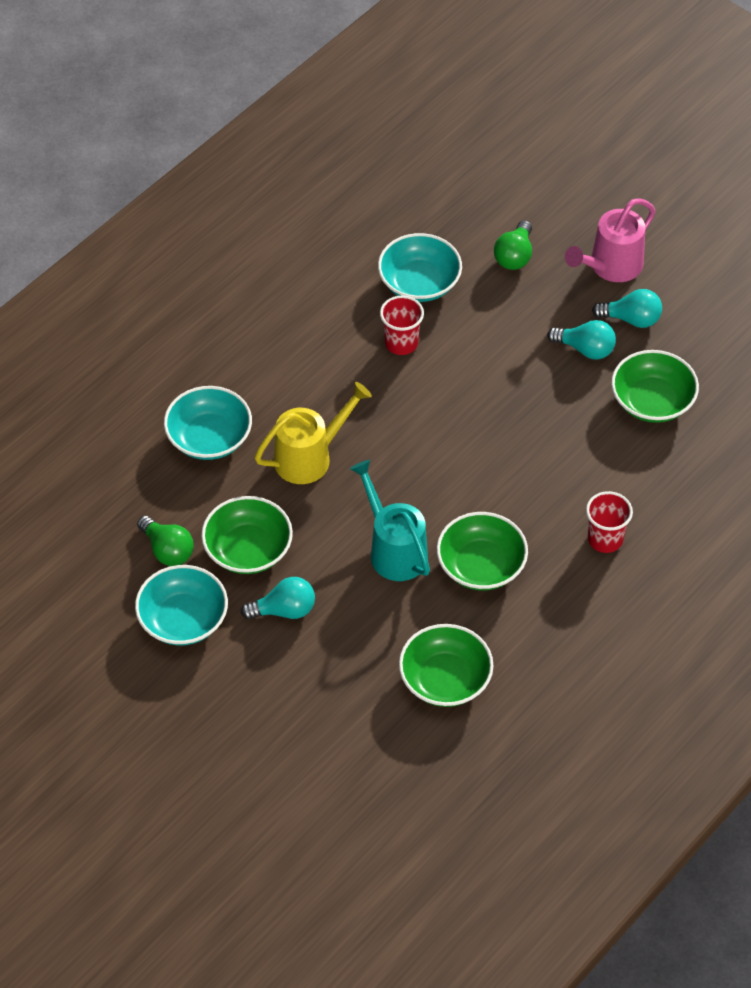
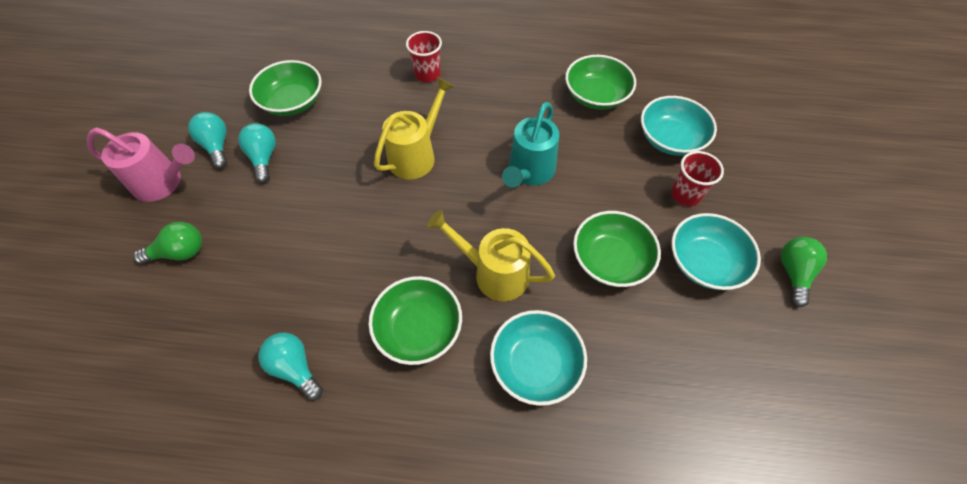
camera: 125 degrees left, 5 degrees up
green light bulb [137,516,194,566] -> green light bulb moved to [781,237,827,308]
turquoise light bulb [241,577,315,620] -> turquoise light bulb moved to [258,333,323,400]
turquoise bowl [378,233,462,302] -> turquoise bowl moved to [641,96,717,156]
red cup [380,296,424,355] -> red cup moved to [671,151,724,206]
green bowl [437,512,528,590] -> green bowl moved to [368,276,462,365]
none -> yellow watering can [374,77,454,179]

